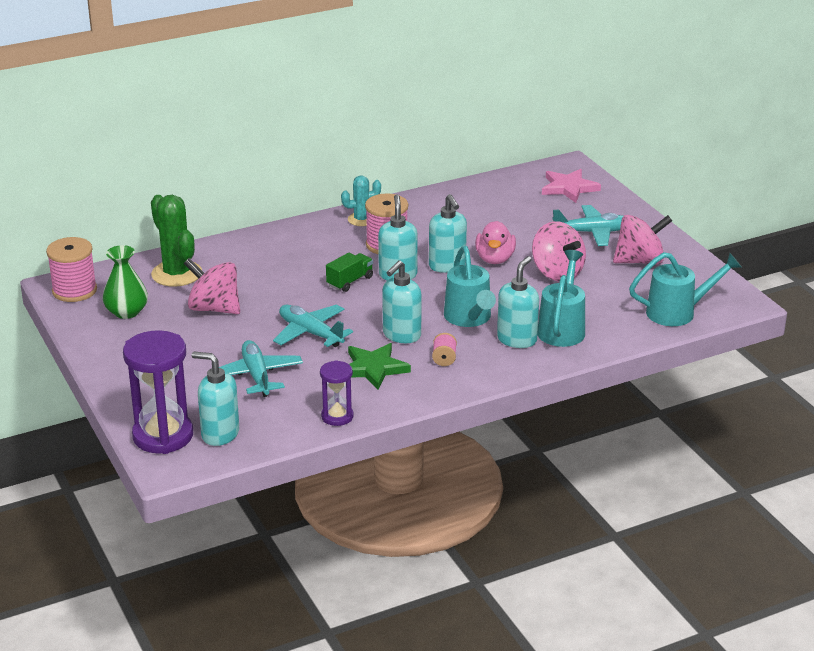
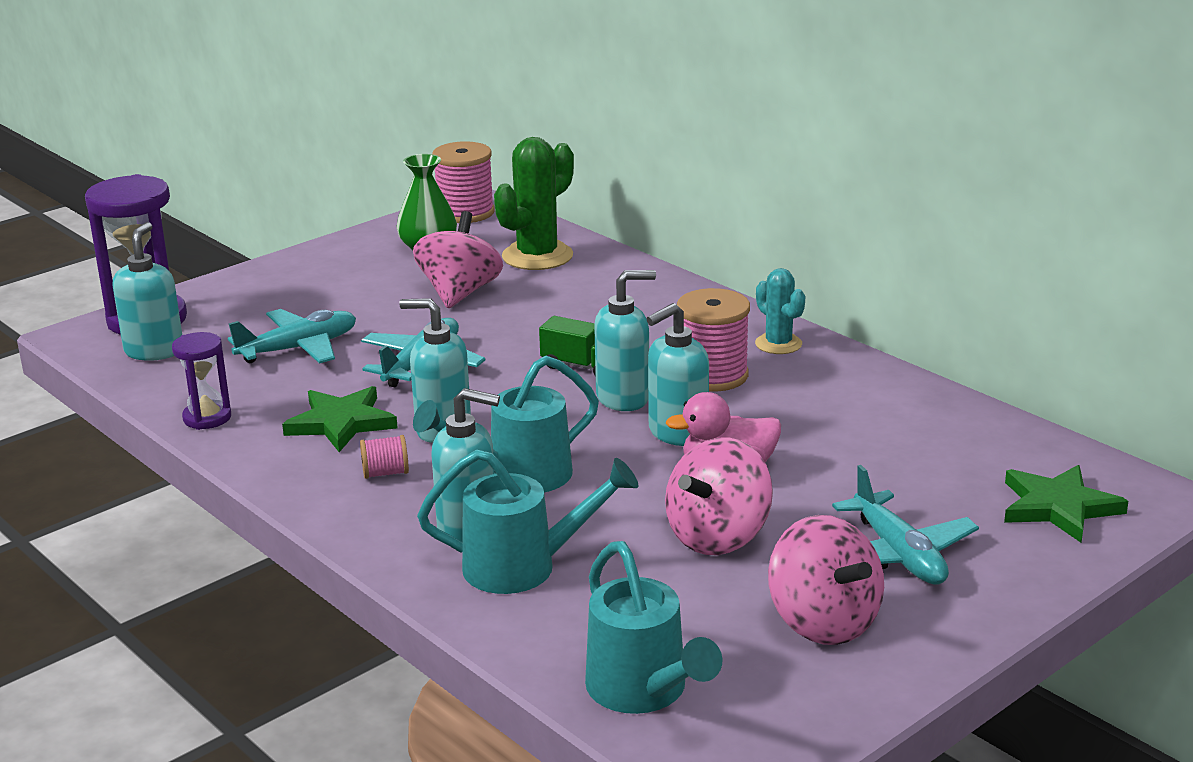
camera: 75 degrees right, 5 degrees down
pink star [542,169,601,203] -> green star [1004,465,1128,543]

